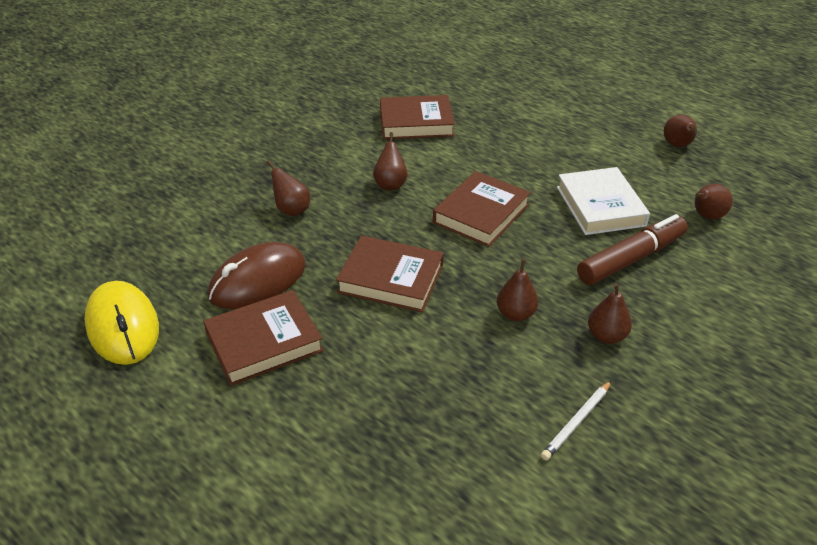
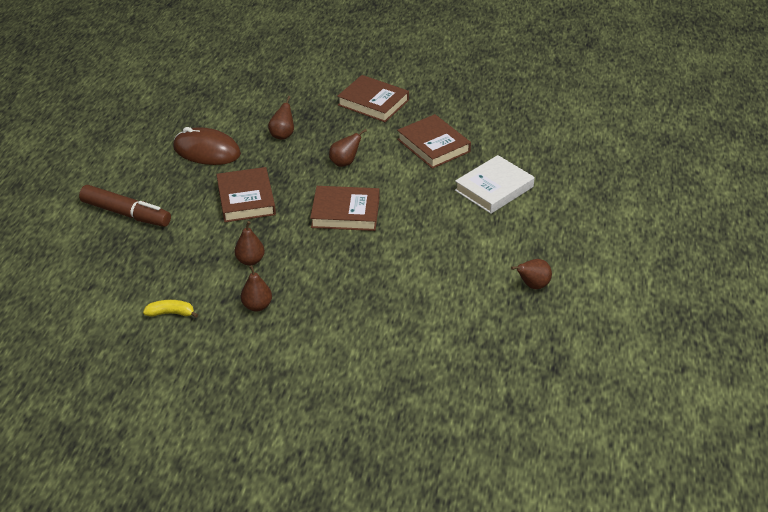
camera: 60 degrees right, 0 degrees up
yellow mouse [84,281,159,365] -> none
brown book [203,290,324,386] -> brown book moved to [337,75,409,122]
white pencil [541,380,612,460] -> yellow banana [143,300,198,318]
white book [557,167,650,235] -> white book moved to [455,155,535,214]
brown marker [577,214,688,285] -> brown marker moved to [79,185,171,227]
brown pear [695,184,733,220] -> none

